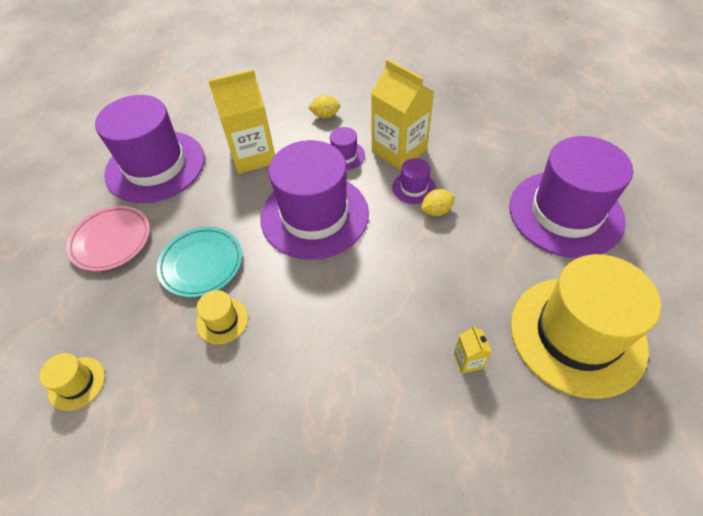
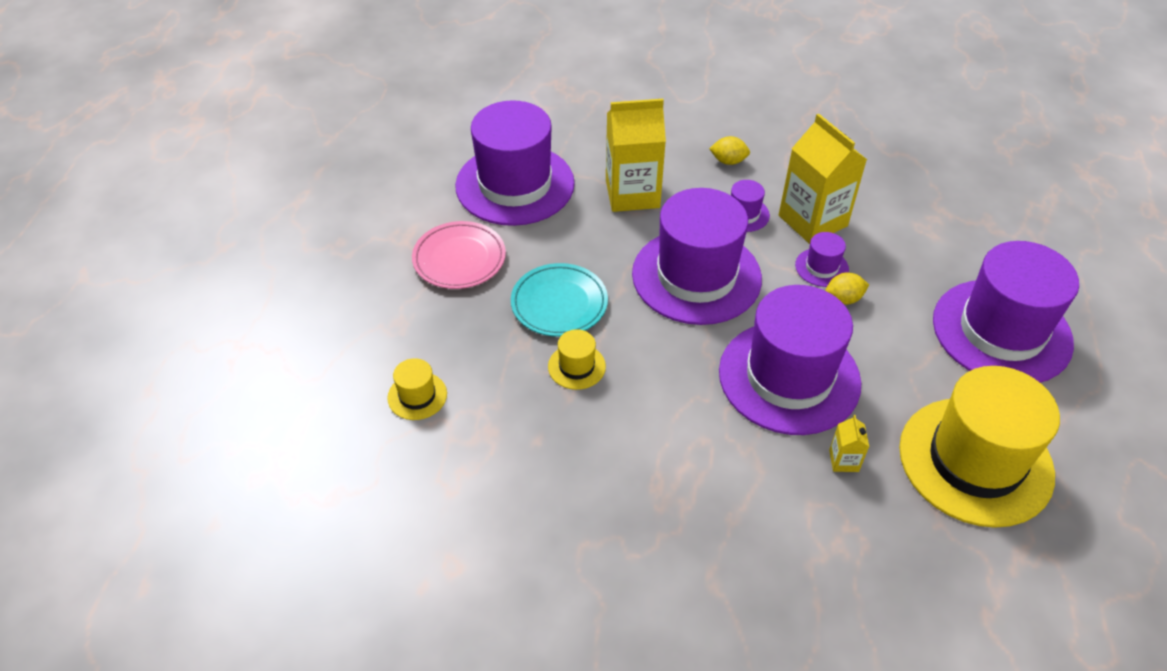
camera: 10 degrees right, 5 degrees down
none -> purple hat [719,285,861,435]

